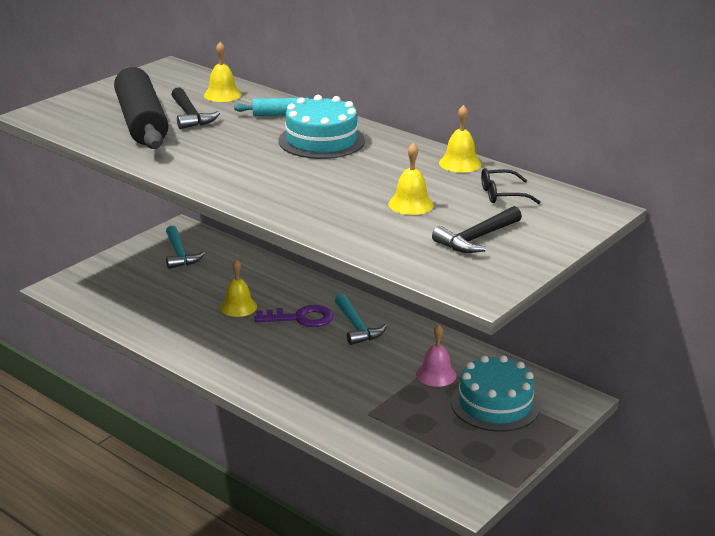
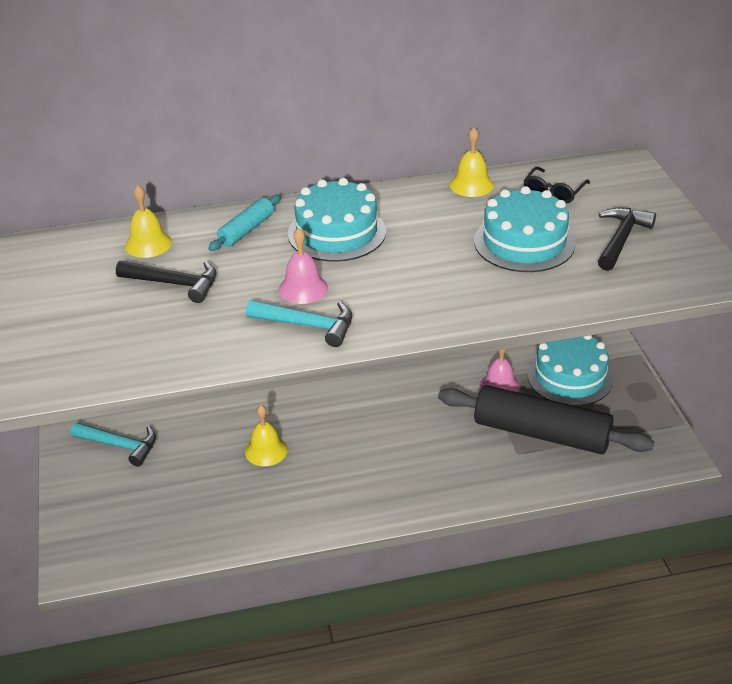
camera: 50 degrees left, 10 degrees up
black rolling pin [114,66,168,149] -> black rolling pin moved to [438,385,654,454]
purple key [254,305,334,327] -> none
turquoise hammer [335,294,387,345] -> turquoise hammer moved to [246,300,352,347]
yellow bell [388,143,434,215] -> turquoise cake [474,186,575,272]
black hammer [432,206,522,253] -> black hammer turned 150 degrees counterclockwise [598,207,656,271]
none -> pink bell [279,228,328,304]

